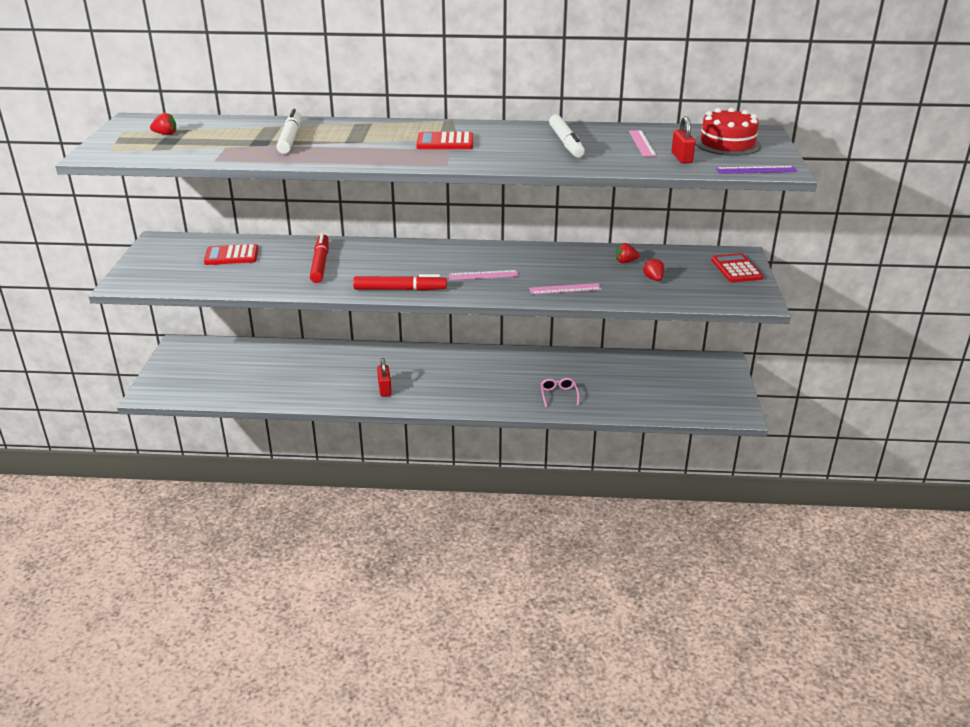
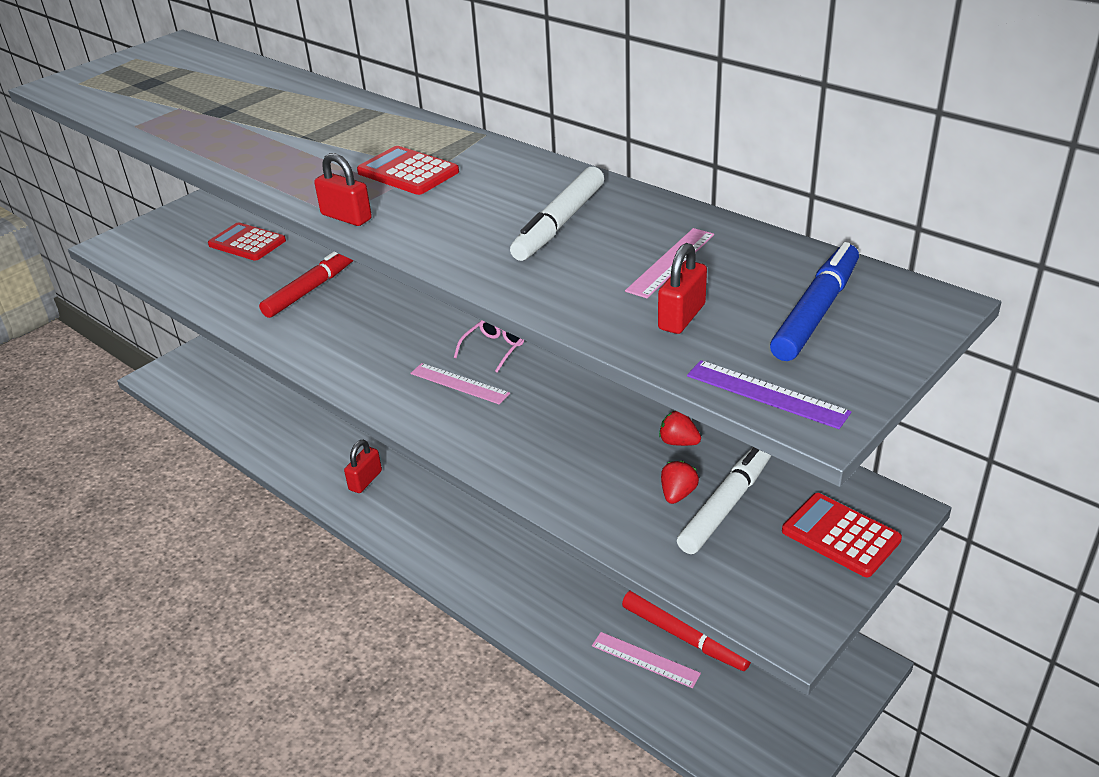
camera: 40 degrees right, 5 degrees up
red strawberry [150,113,176,135] -> none
white marker [276,109,301,154] -> white marker moved to [677,447,771,554]
red marker [353,274,447,291] -> red marker moved to [622,591,751,671]
pink ruler [529,283,602,294] -> pink ruler moved to [592,632,701,688]
pink glasses [541,378,579,407] -> pink glasses moved to [454,320,524,373]
red cake [695,108,761,156] -> blue marker [770,242,859,361]
red calculator [711,253,763,282] -> red calculator turned 75 degrees counterclockwise [782,493,902,577]
none -> red padlock [314,153,372,226]

